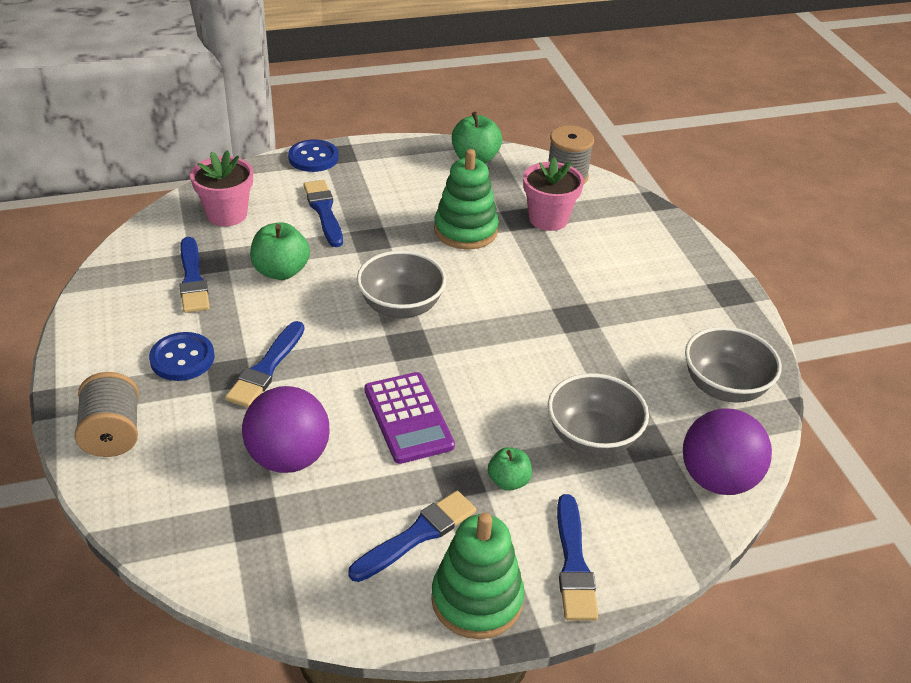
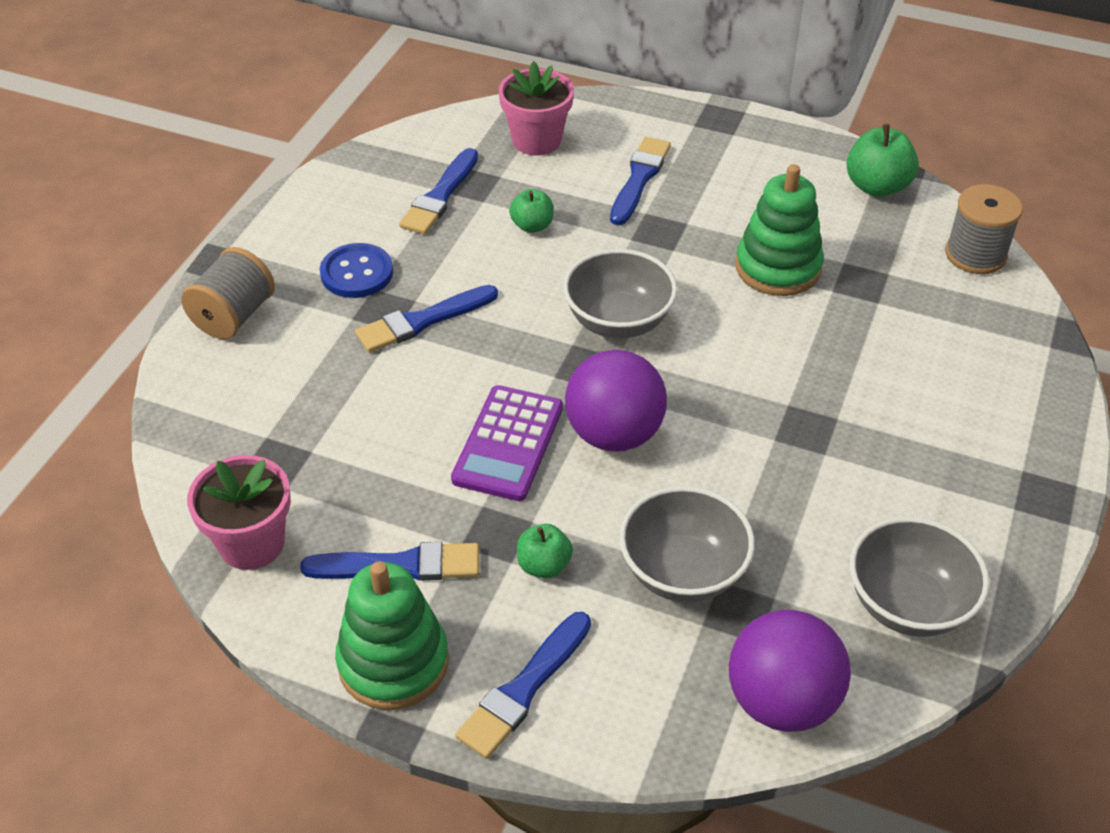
camera: 40 degrees right, 5 degrees up
purple ball [242,386,329,473] -> purple ball moved to [565,350,667,452]
green apple [250,222,310,280] -> green apple [509,189,554,233], size x0.62
blue button [288,139,339,172] -> none
pink flower pot [523,157,584,231] -> pink flower pot moved to [187,455,291,570]

